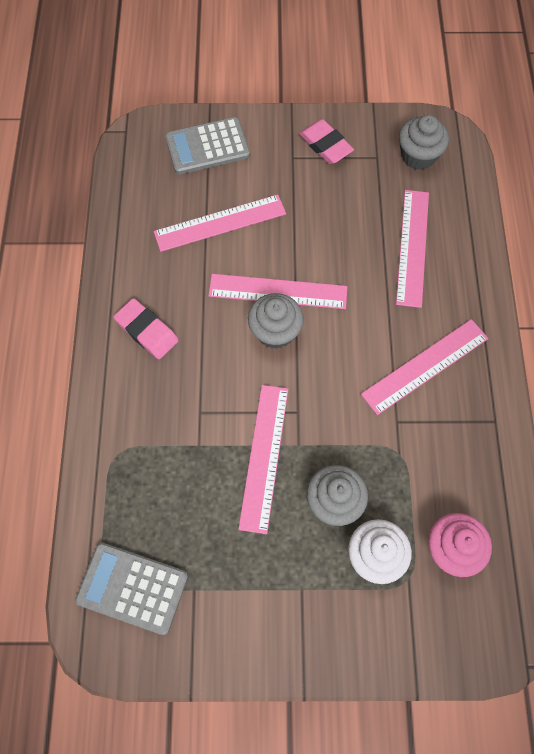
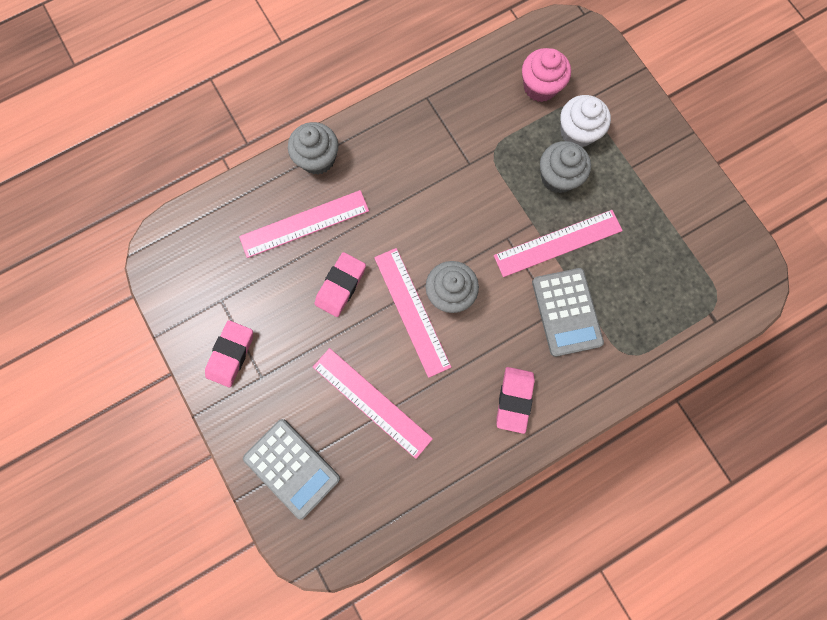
camera: 120 degrees left, 10 degrees up
grey calculator [75,543,188,635] -> grey calculator moved to [532,268,604,357]
pink ruler [361,319,488,415] -> none
grey cupcake [399,115,449,170] -> grey cupcake moved to [288,122,338,175]
none -> pink eraser [315,252,366,317]

